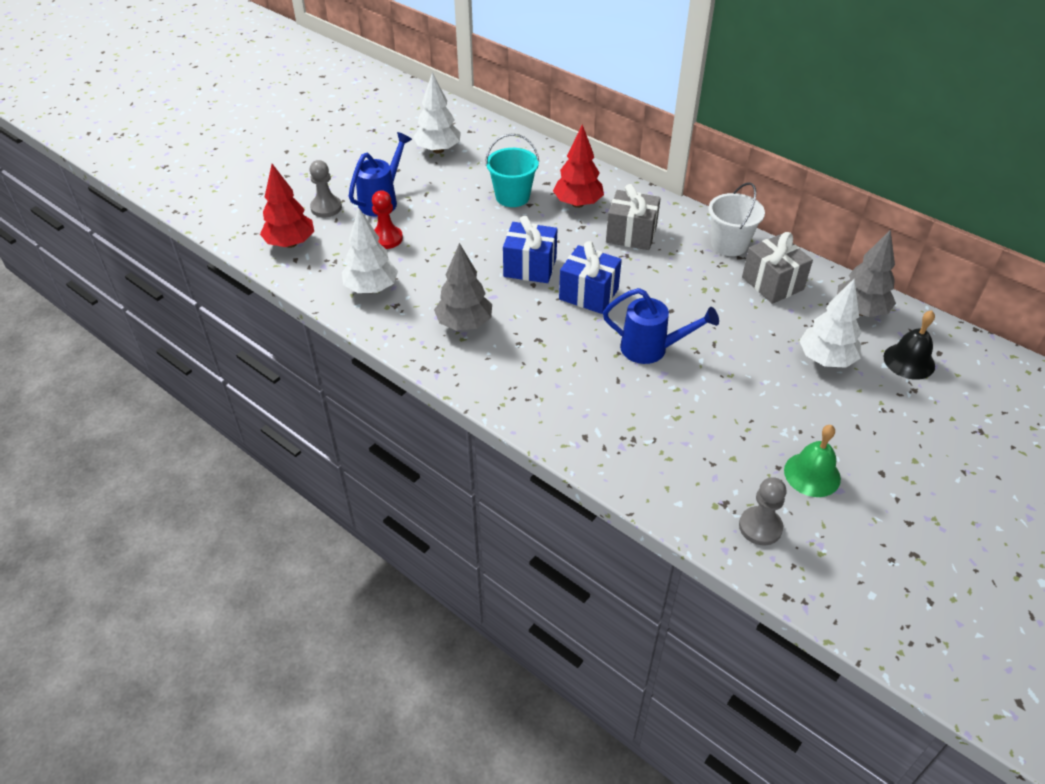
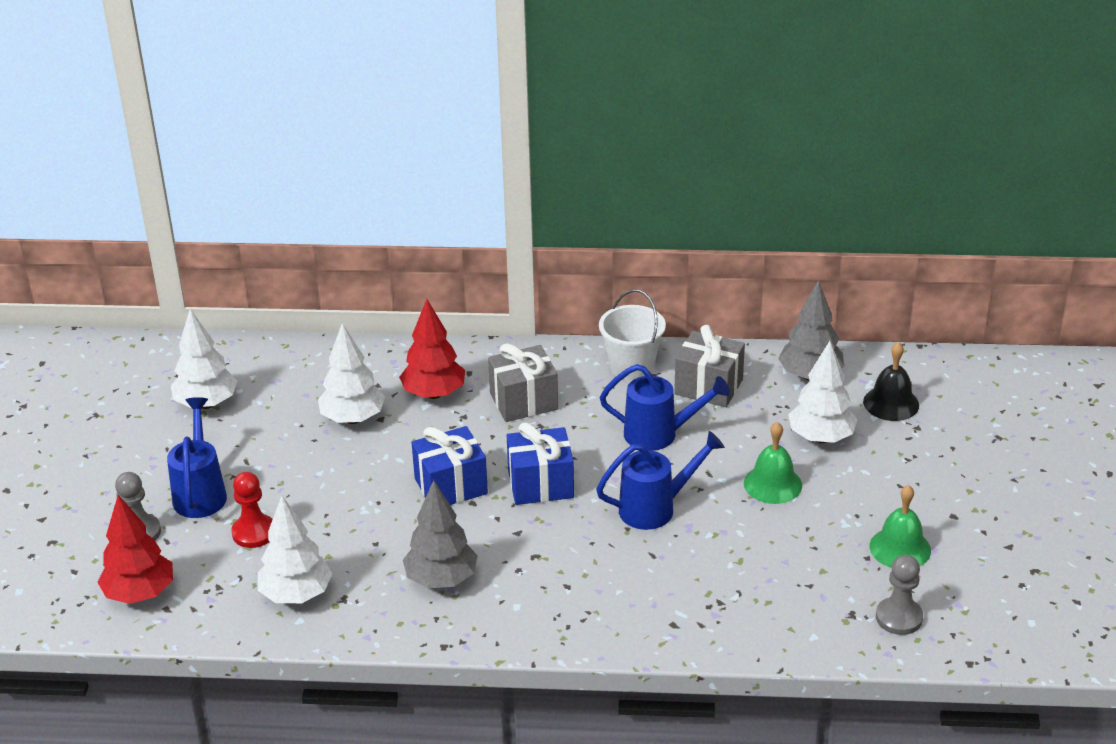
camera: 35 degrees left, 10 degrees down
turquoise bucket [485,134,539,207] -> white tree [318,323,385,424]
none -> blue watering can [600,364,730,451]
none -> green bell [744,422,802,504]

